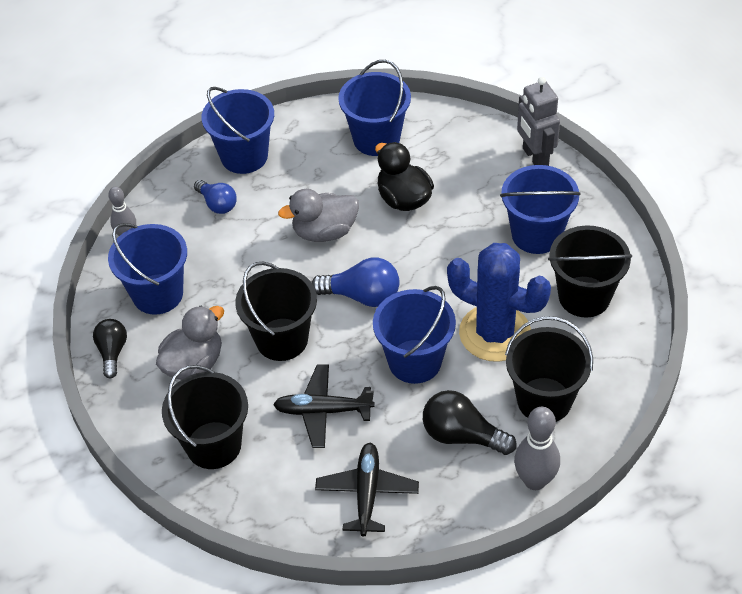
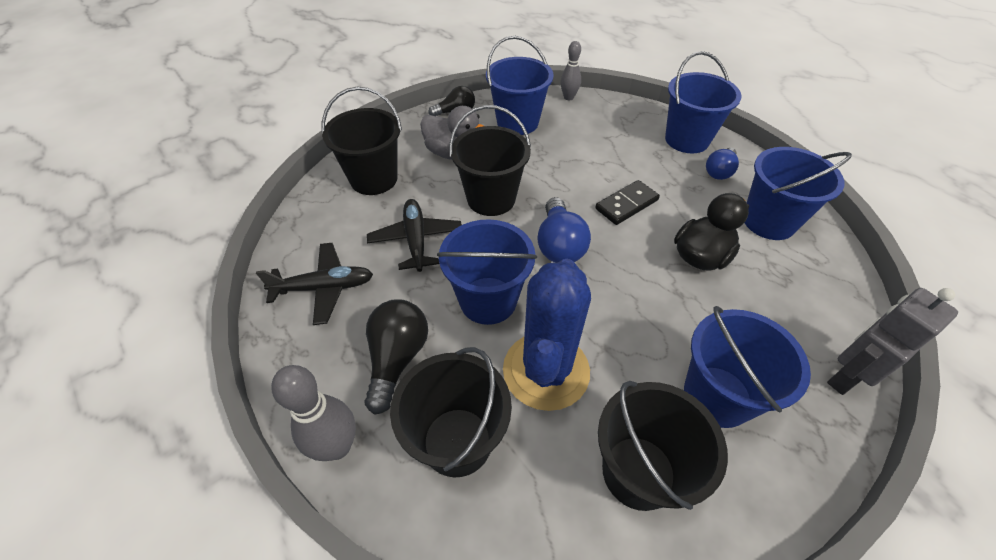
camera: 75 degrees right, 0 degrees up
blue light bulb [194,180,237,214] -> blue light bulb moved to [706,148,739,180]
grey duck [278,189,359,242] -> black domino [595,180,660,225]

